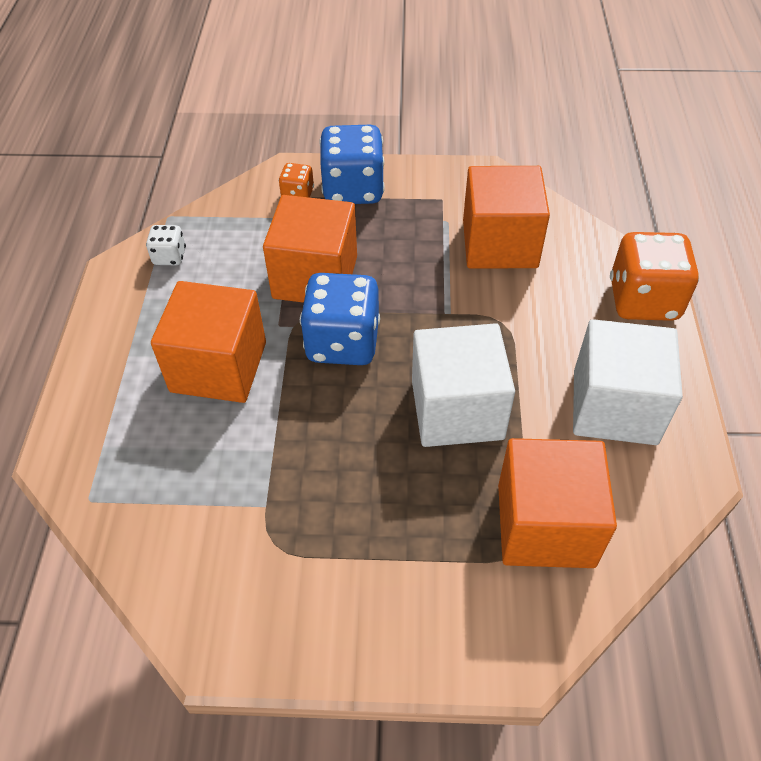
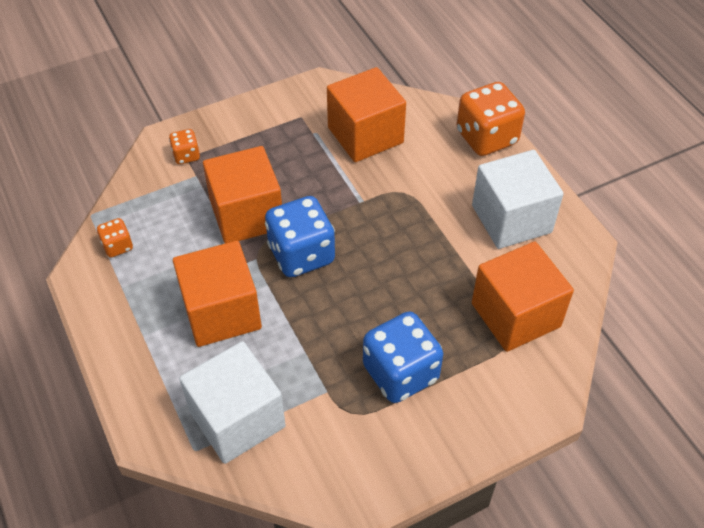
camera: 30 degrees left, 0 degrees up
white dice [146,225,186,265] -> orange dice [97,218,133,258]
blue dice [320,125,385,204] -> blue dice moved to [363,312,443,403]
white cube [412,323,515,447] -> white cube moved to [179,341,286,464]

